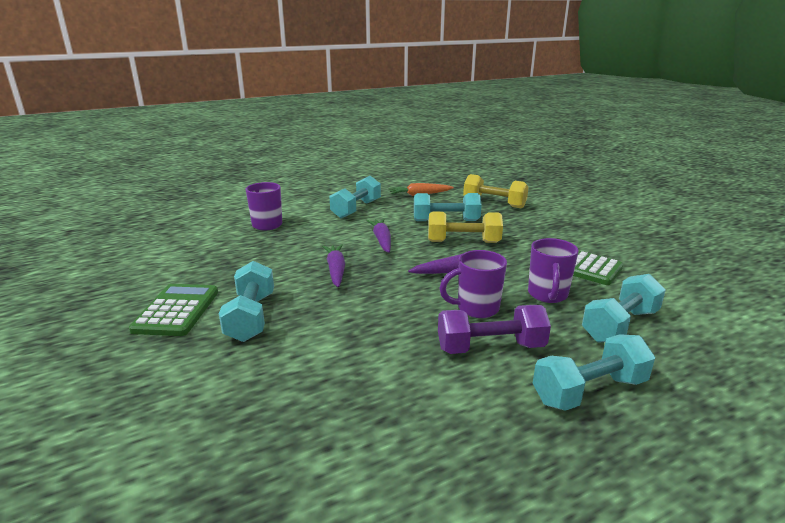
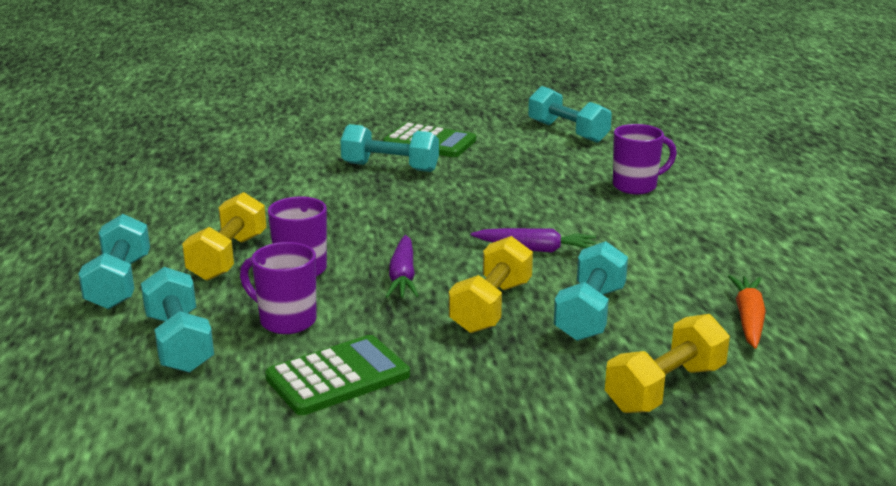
camera: 110 degrees right, 0 degrees up
purple carrot [322,244,345,287] -> none
turquoise dumbbell [330,175,381,218] -> turquoise dumbbell moved to [528,86,612,143]
purple dumbbell [438,305,551,354] -> yellow dumbbell [182,192,266,281]

